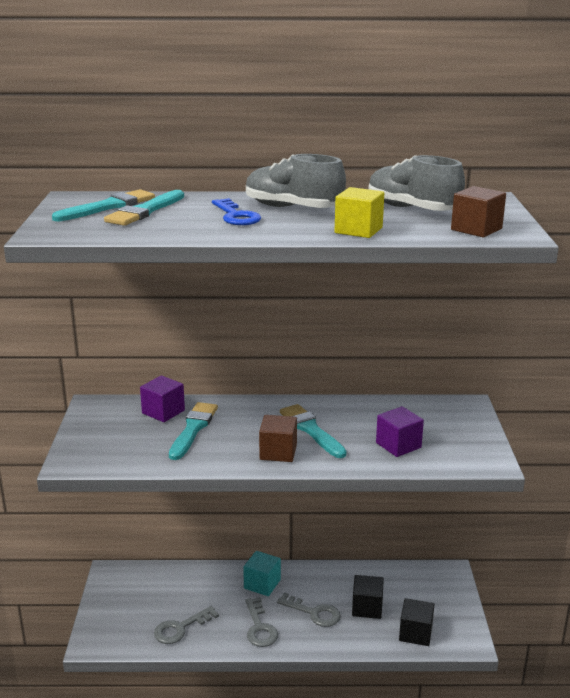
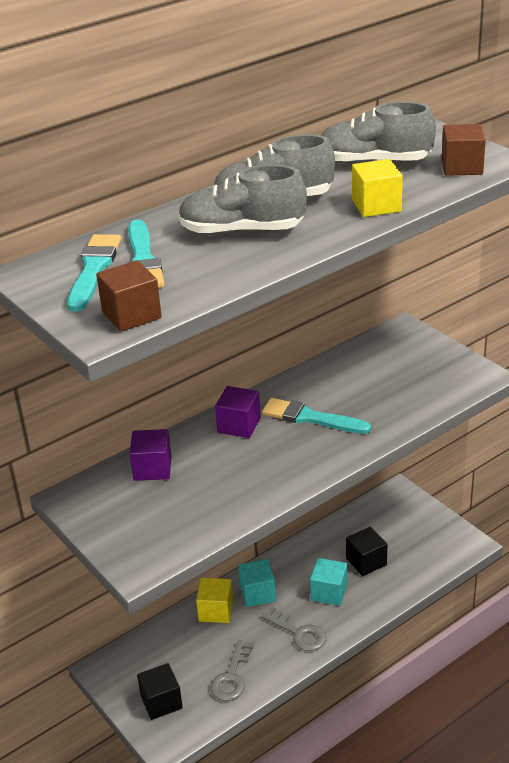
camera: 35 degrees left, 10 degrees up
turquoise brush [169,402,218,460] -> none
blue key [212,198,261,225] -> grey shoe [178,165,307,235]
brown cube [259,415,297,462] -> brown cube moved to [96,260,162,332]
grey key [277,592,341,627] -> turquoise cube [310,558,348,606]
purple cube [376,406,424,457] -> purple cube moved to [215,386,261,438]
black cube [399,598,434,646] -> black cube moved to [137,663,183,720]
none -> yellow cube [196,578,233,623]

